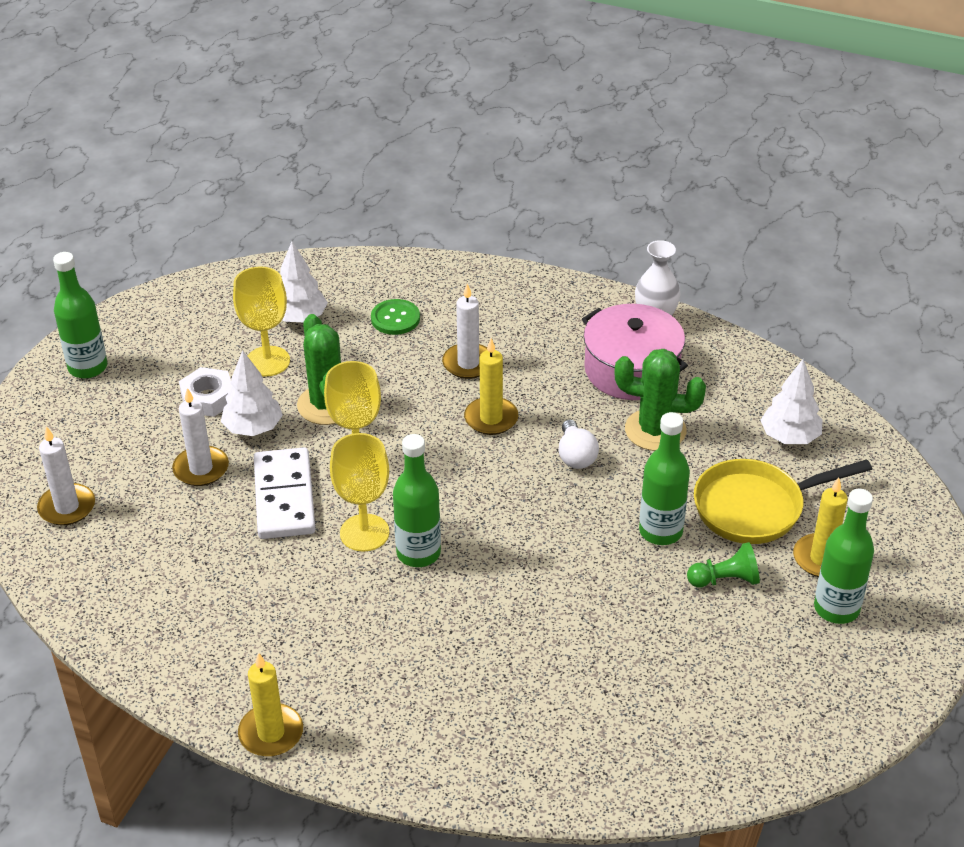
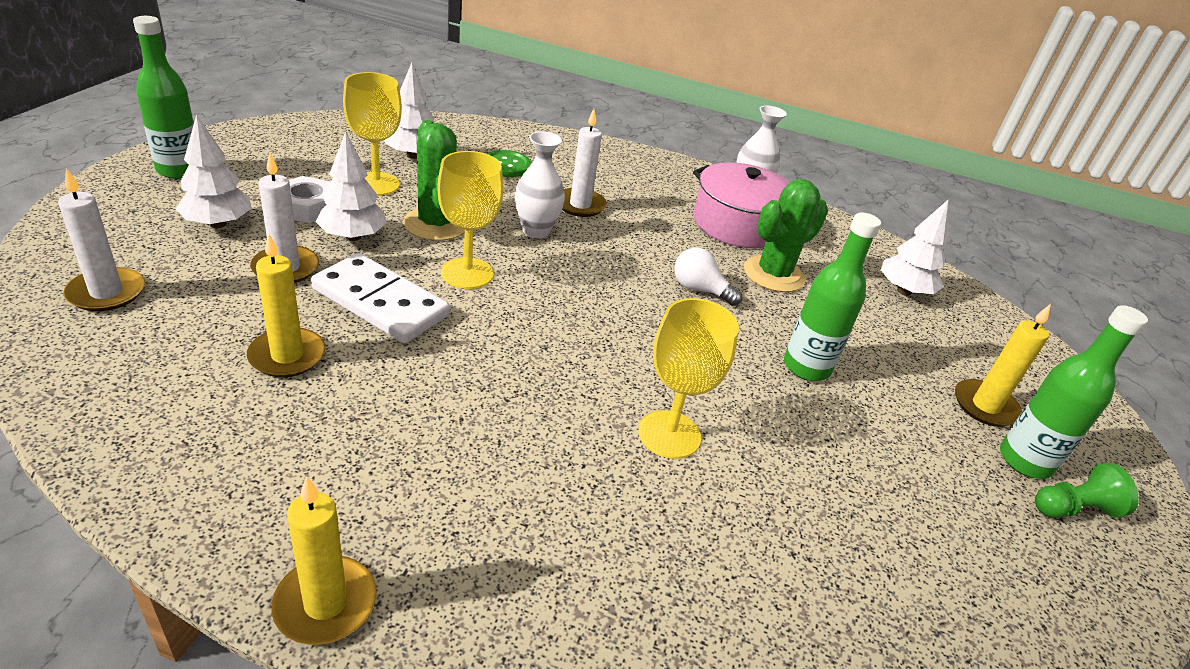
camera: 10 degrees left, 5 degrees down
white domino [254,447,316,539] -> white domino turned 45 degrees counterclockwise [311,253,450,343]
yellow goblet [330,433,389,552] -> yellow goblet moved to [638,298,739,459]
green bottle [393,434,441,567] -> none
yellow candle [464,338,518,435] -> yellow candle moved to [247,234,326,377]
white light bulb [559,419,599,469] -> white light bulb turned 135 degrees clockwise [674,247,742,306]
green cactus [614,349,706,451] -> green cactus turned 45 degrees counterclockwise [744,179,828,292]
green pawn [687,542,760,588] -> green pawn moved to [1035,463,1139,518]
yellow pan [694,459,872,544] -> none
none -> white tree [175,114,252,228]
none -> white vase [515,131,565,239]

